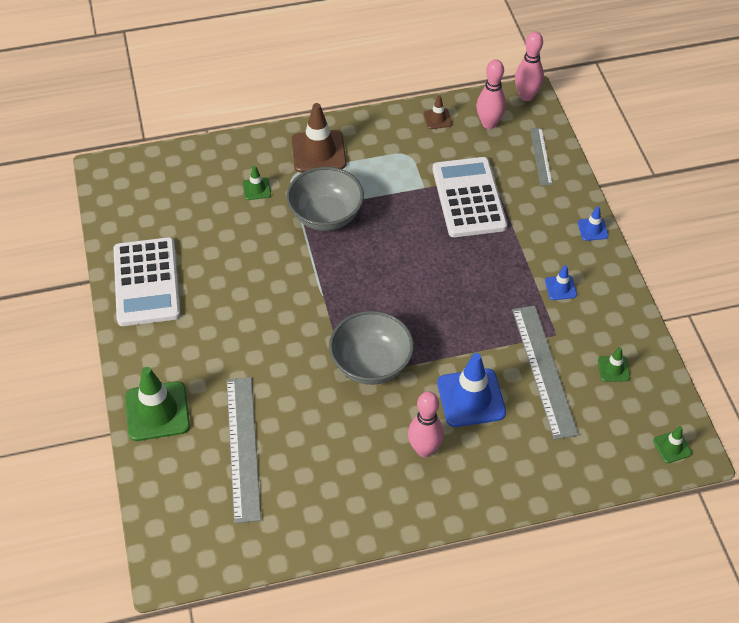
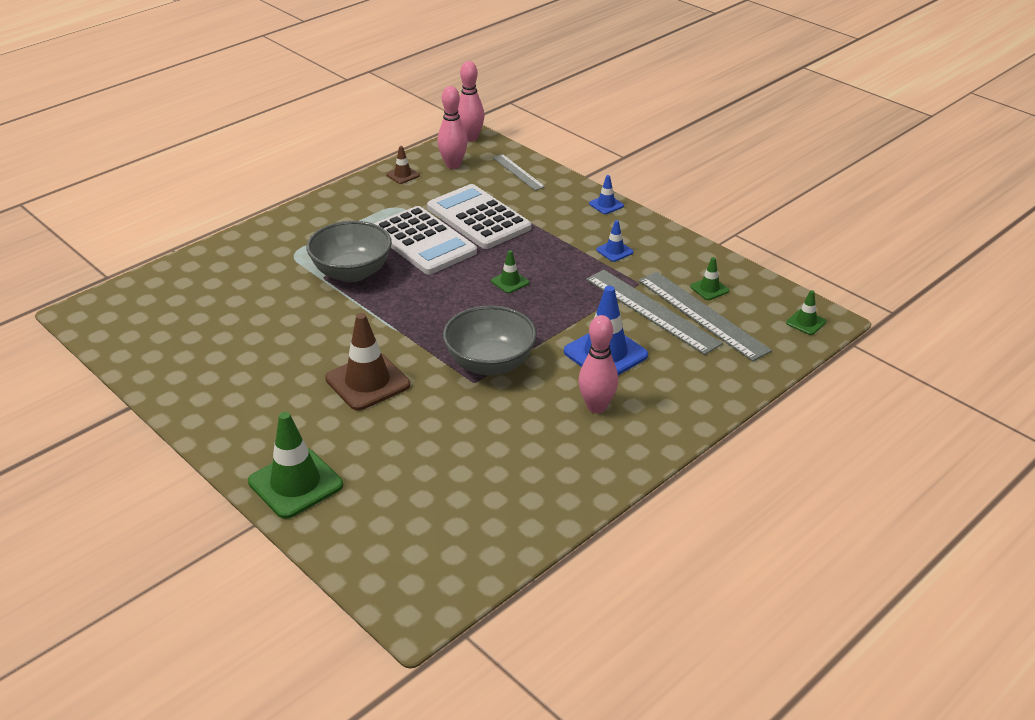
camera: 30 degrees left, 15 degrees down
white calculator [114,237,181,326] -> white calculator moved to [374,206,477,275]
grey ruler [227,377,261,523] -> grey ruler moved to [638,272,772,361]
green traffic cone [243,166,271,200] -> green traffic cone moved to [491,250,529,293]
brown traffic cone [292,103,346,173] -> brown traffic cone moved to [325,313,410,410]

